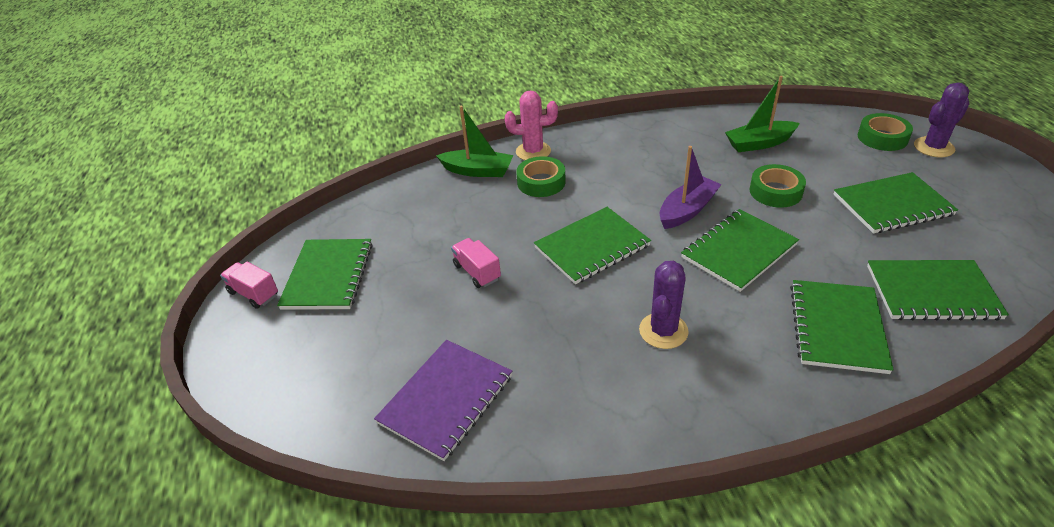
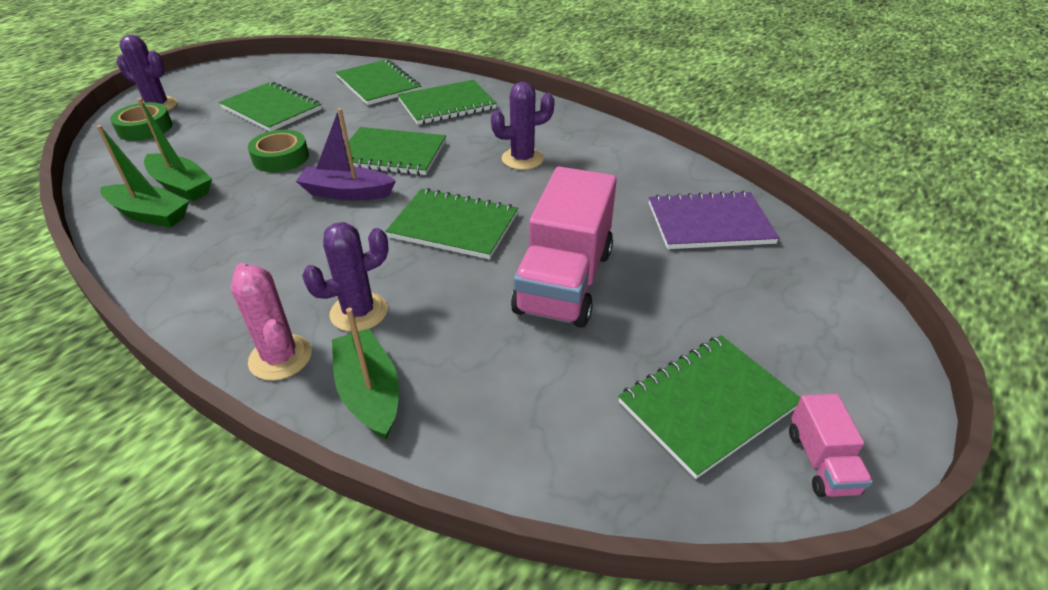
camera: 130 degrees left, 0 degrees up
pink truck [451,238,501,288] -> pink truck [511,166,617,328], size x2.17
green tape [516,156,566,197] -> purple cactus [302,222,389,332]
none -> green boat [96,125,189,228]

